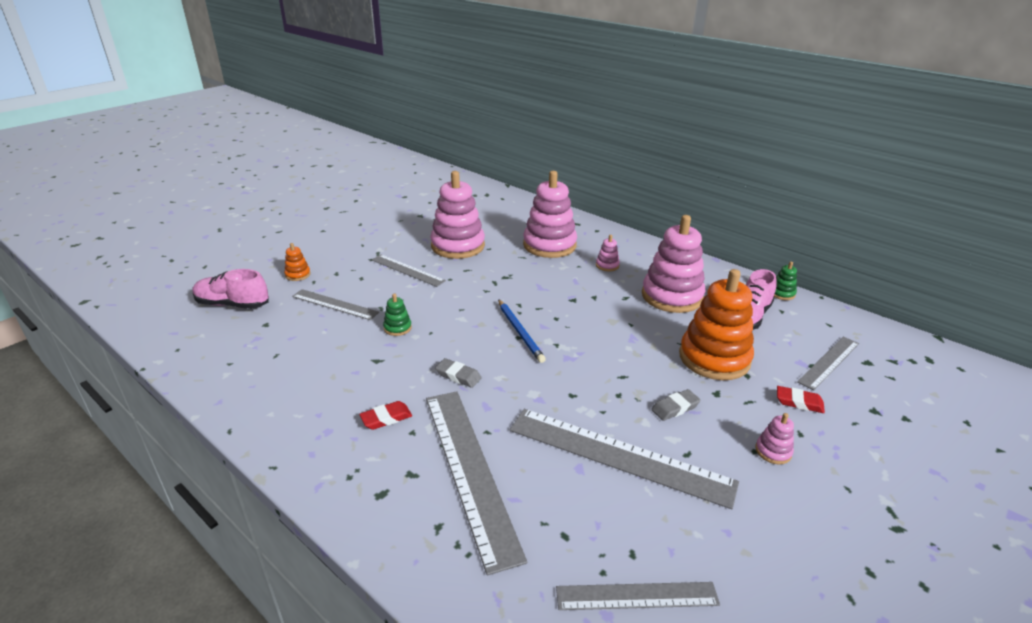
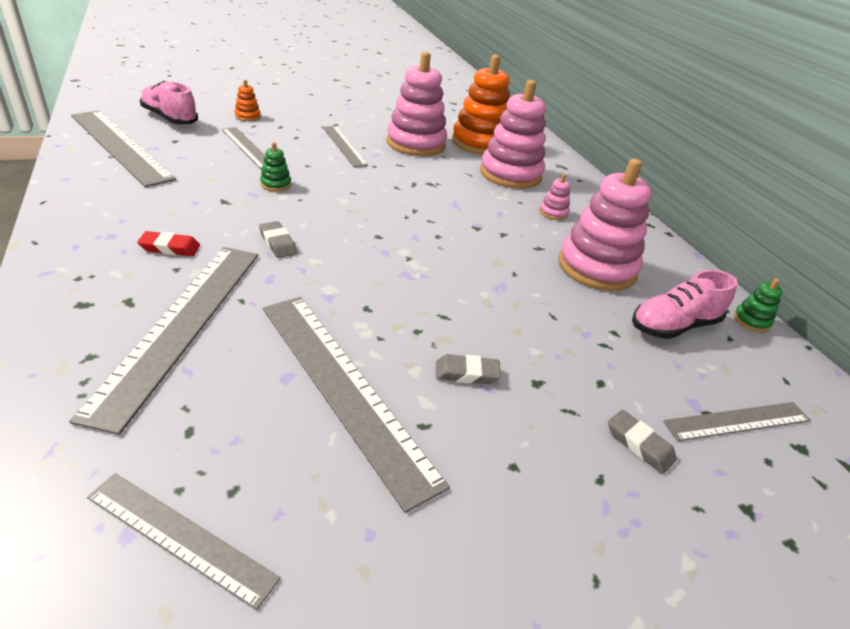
camera: 25 degrees right, 5 degrees up
blue pencil [498,299,546,363] -> none
orange stacking toy [679,269,754,380] -> orange stacking toy moved to [452,54,510,155]
pink stacking toy [755,413,794,465] -> none
red eraser [777,386,825,413] -> grey eraser [608,410,677,474]
none -> grey ruler [71,110,176,187]

